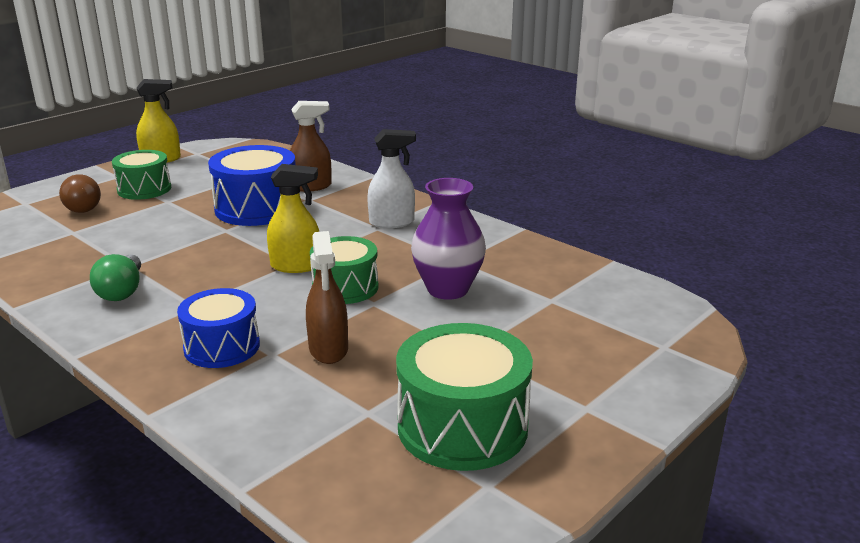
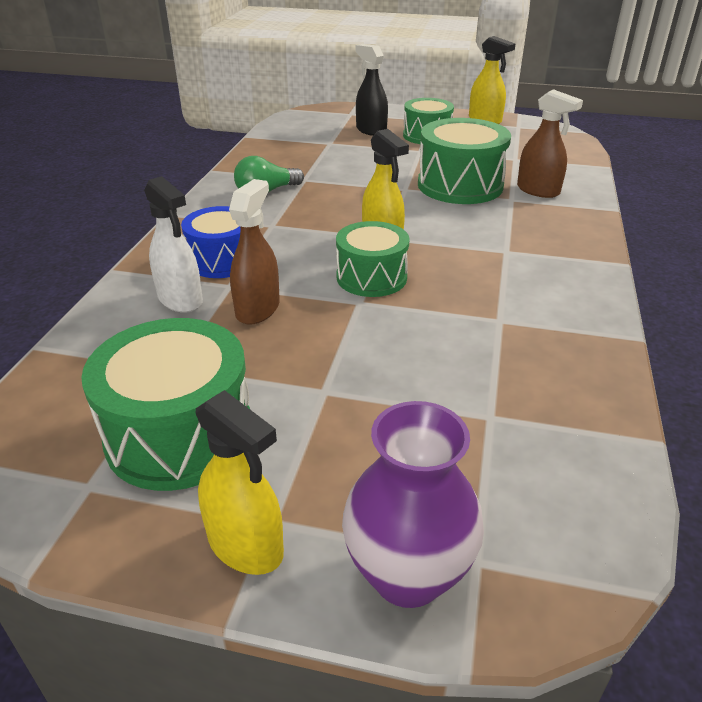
camera: 60 degrees right, 10 degrees up
brown light bulb [59,174,101,213] -> black spray bottle [355,44,388,136]
blue drum [208,145,296,226] -> green drum [418,118,511,204]
brown spray bottle [306,231,348,364] -> brown spray bottle turned 150 degrees clockwise [229,179,280,325]
white spray bottle [367,129,416,228] -> white spray bottle moved to [144,176,203,313]
purple vase [411,178,486,300] -> purple vase moved to [342,401,484,608]
none -> yellow spray bottle [196,390,284,575]

